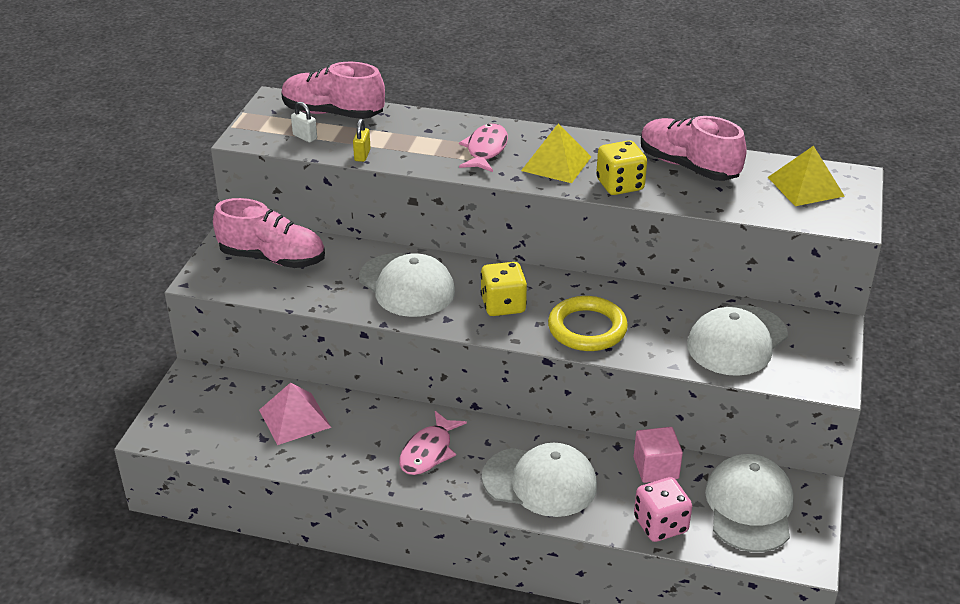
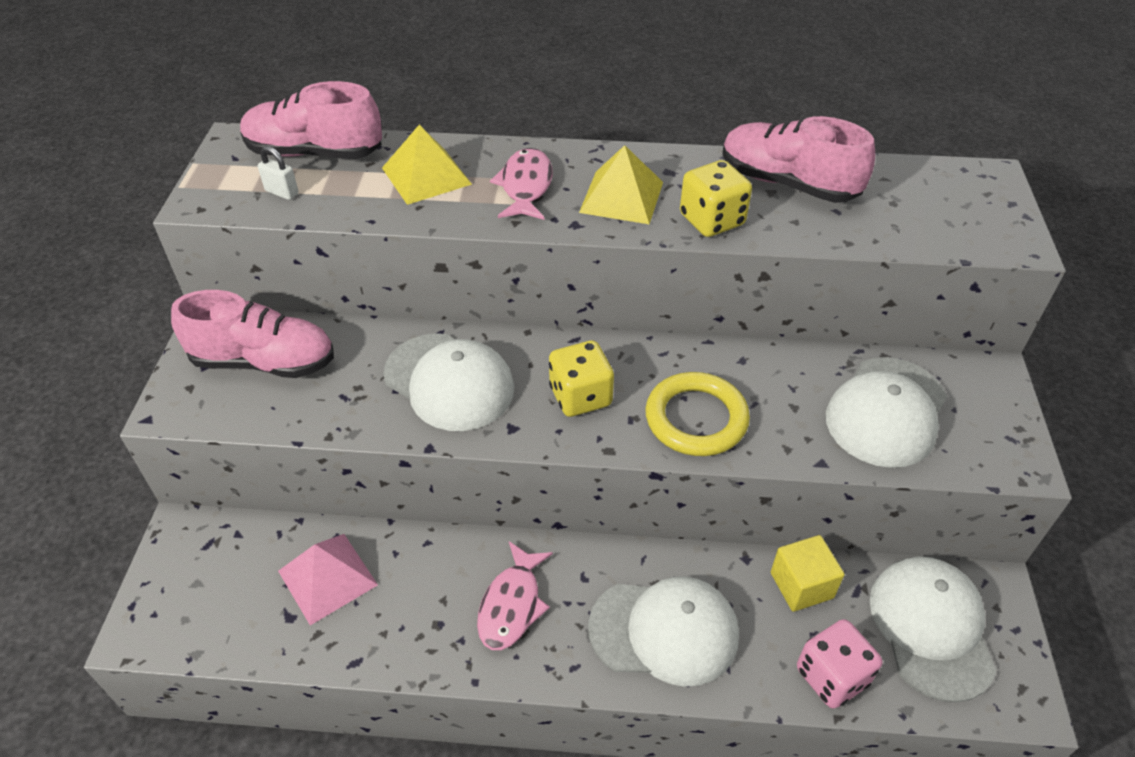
camera: 10 degrees left, 10 degrees up
yellow padlock [353,119,371,162] -> none
pink cube [634,427,683,483] -> yellow cube [771,535,845,612]
yellow pyramid [768,146,845,206] -> yellow pyramid moved to [382,124,472,205]

